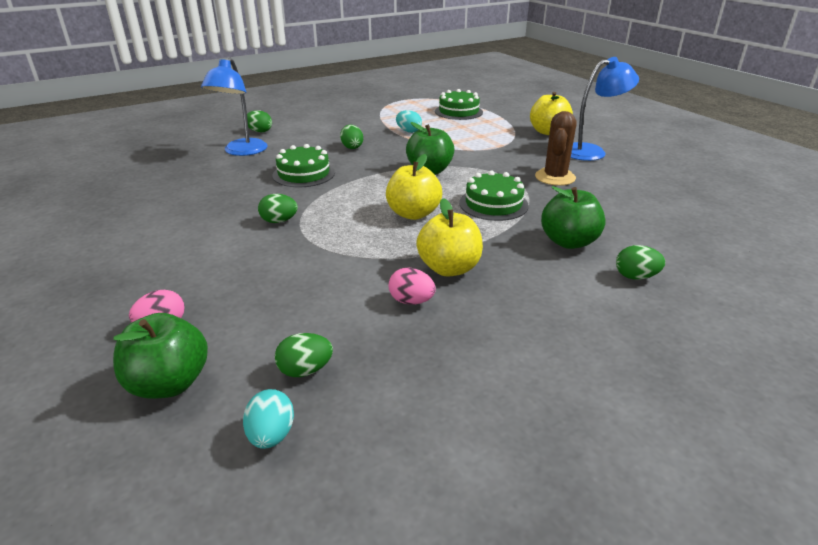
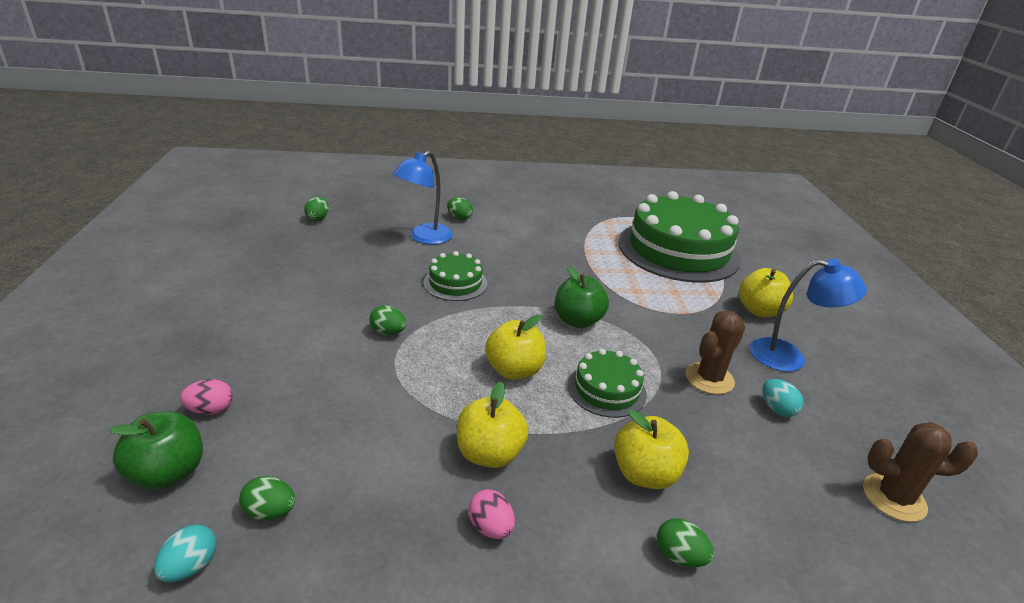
camera: 25 degrees right, 0 degrees up
green egg [340,125,363,149] -> green egg moved to [304,197,329,221]
pink egg [389,268,436,305] -> pink egg moved to [468,489,515,539]
turquoise egg [396,110,422,133] -> turquoise egg moved to [763,379,803,417]
green cake [435,89,483,120] -> green cake [619,191,741,283], size x2.16
green apple [541,186,606,249] -> yellow apple [614,410,689,489]
none -> brown cactus [863,422,978,522]

